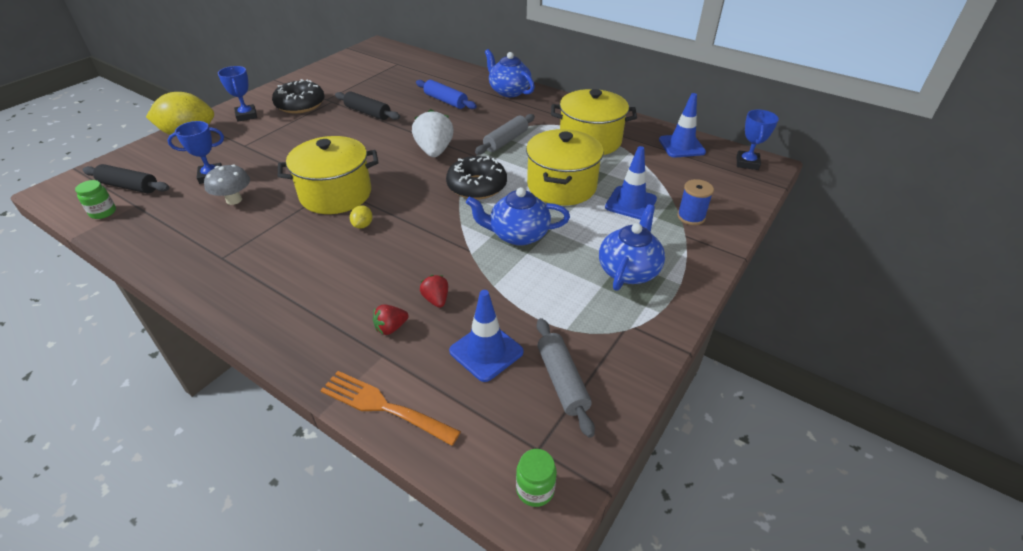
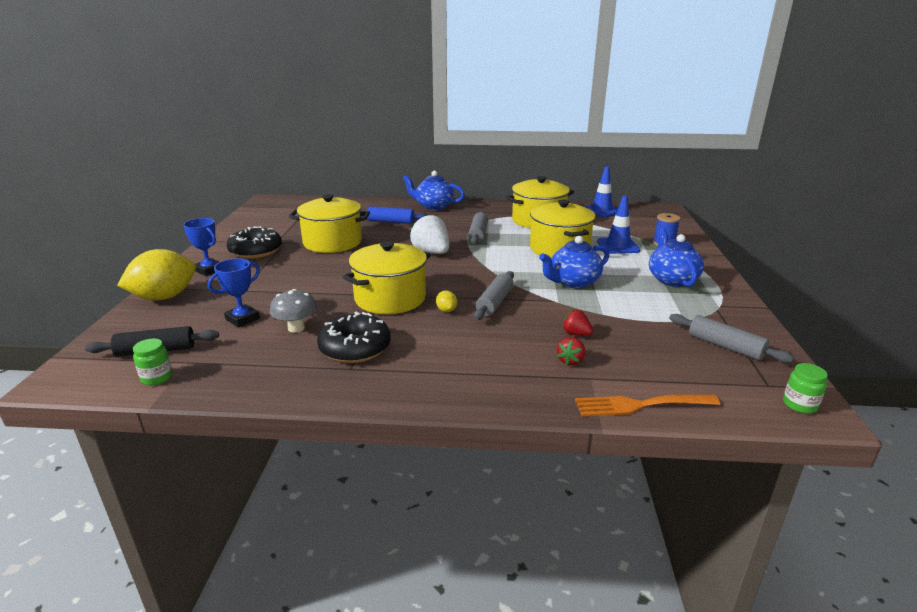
camera: 30 degrees left, 15 degrees down
black rolling pin [335,91,400,120] -> yellow pot [289,194,370,253]
black donut [446,156,507,199] -> black donut moved to [317,312,391,363]
blue traffic cone [449,290,524,382] -> none
blue trophy [737,110,779,170] -> none
none -> grey rolling pin [474,271,514,320]

